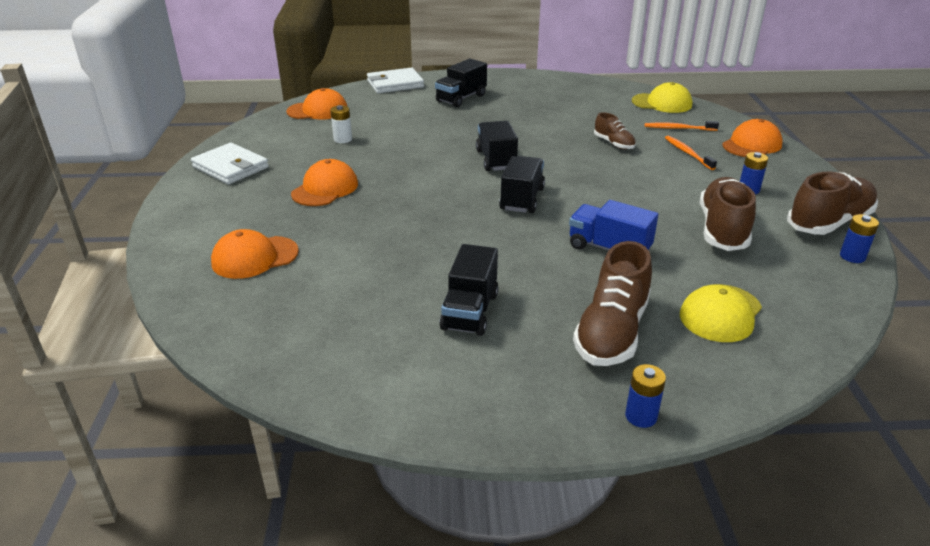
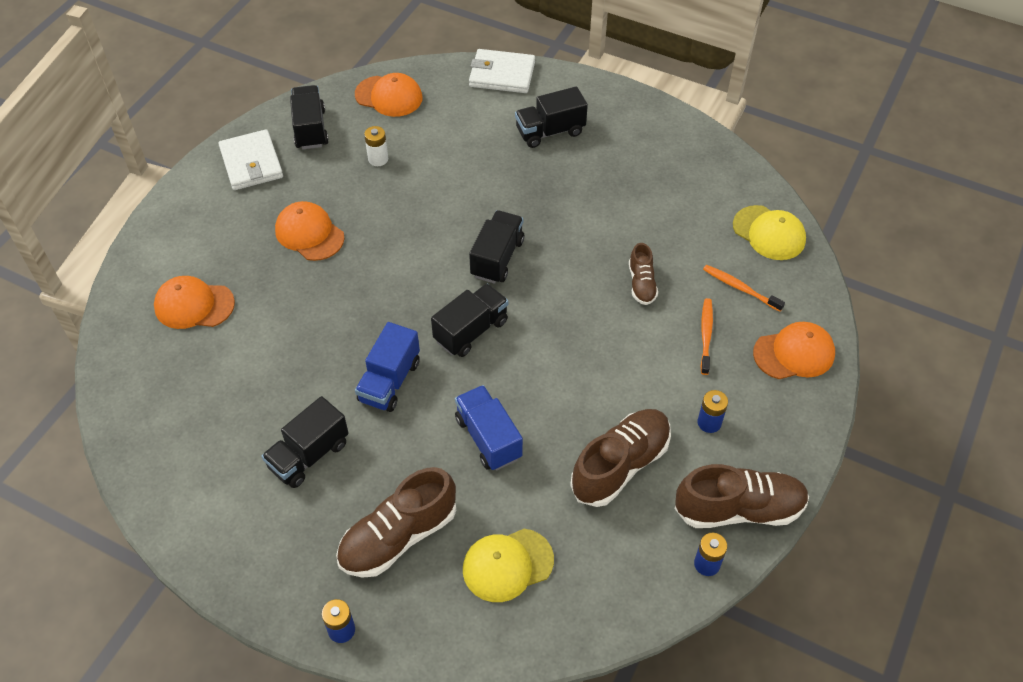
camera: 30 degrees right, 20 degrees up
orange cap [291,159,358,206] -> orange cap turned 105 degrees counterclockwise [275,201,345,261]
none -> black truck [290,85,329,149]
none -> blue truck [355,322,420,412]

